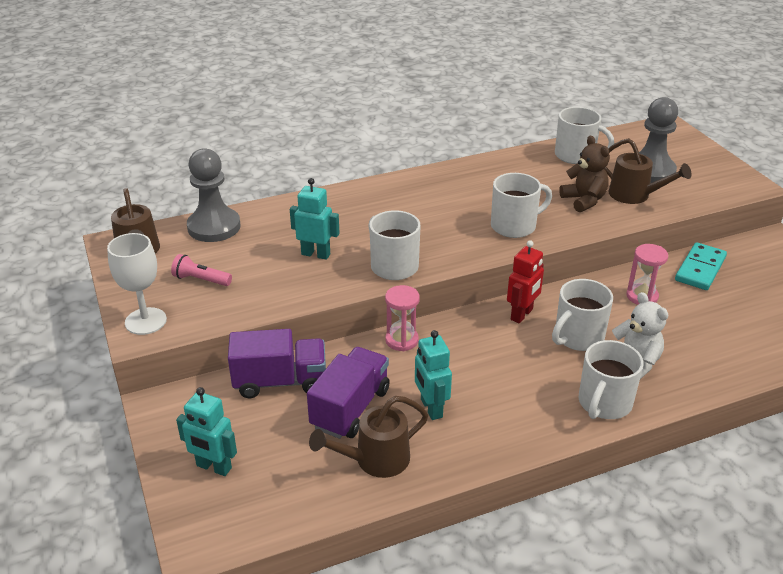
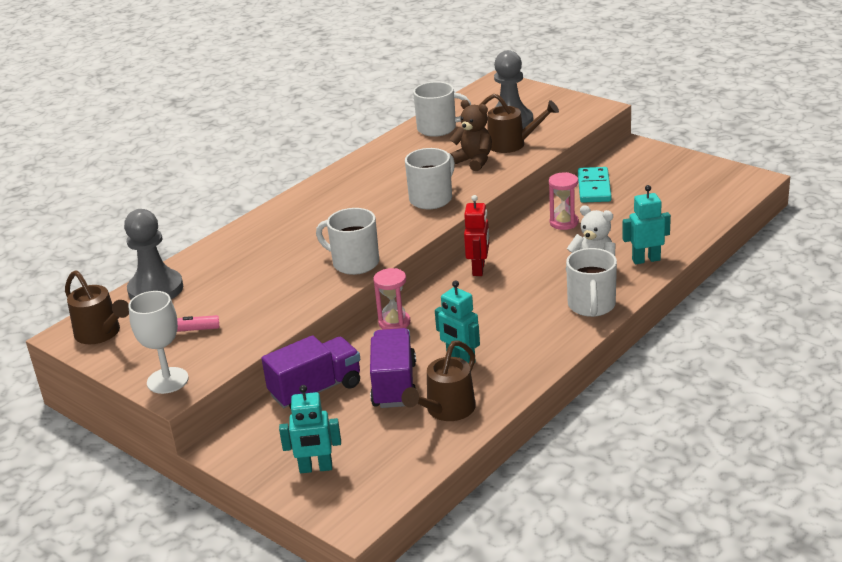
camera: 25 degrees left, 5 degrees down
turquoise robot [290,178,340,260] -> turquoise robot moved to [622,185,671,264]
white mug [552,279,613,351] -> none

